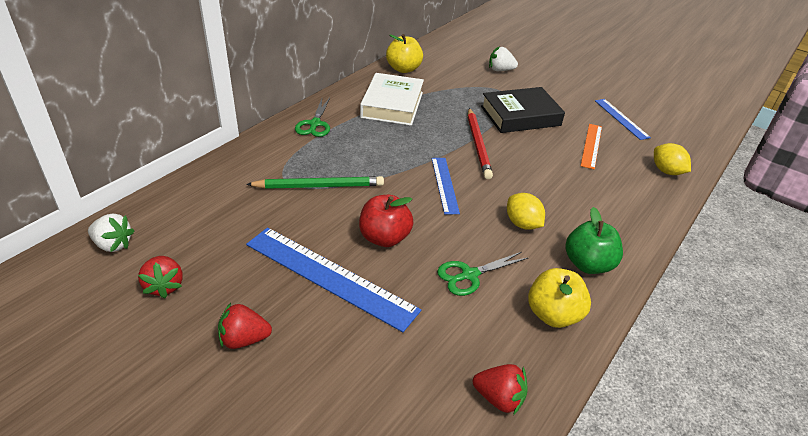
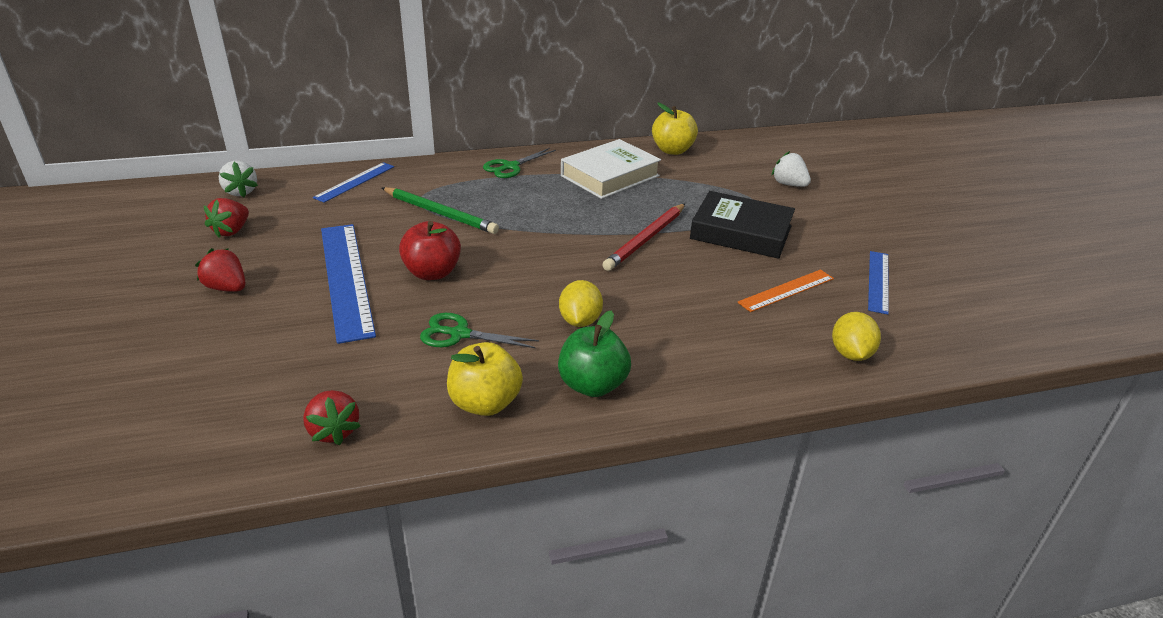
camera: 40 degrees right, 5 degrees down
blue ruler [432,158,460,215] -> blue ruler moved to [313,162,394,203]

